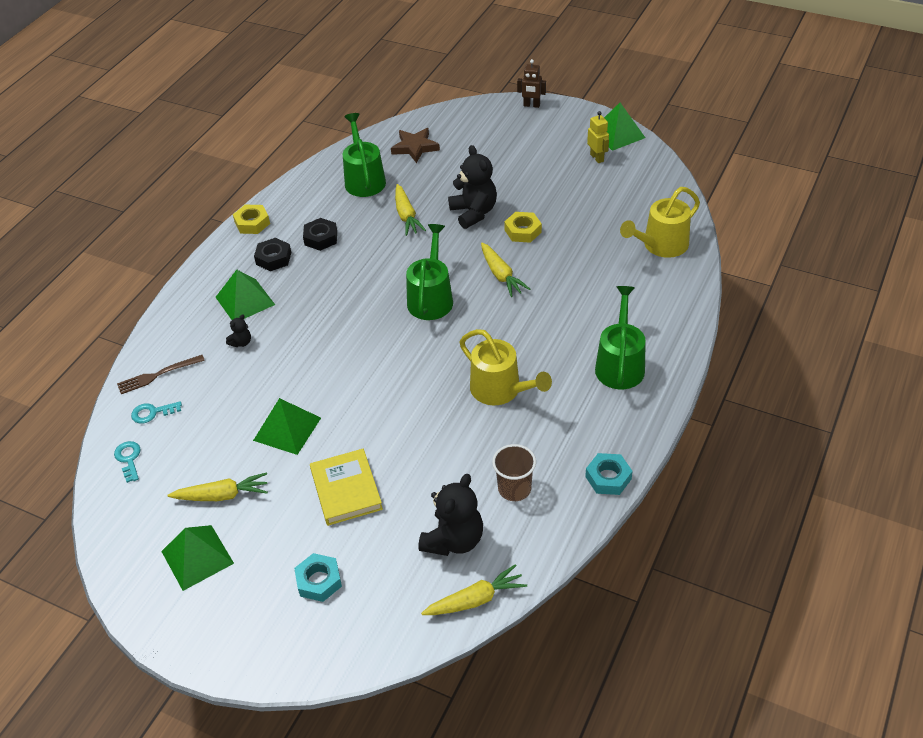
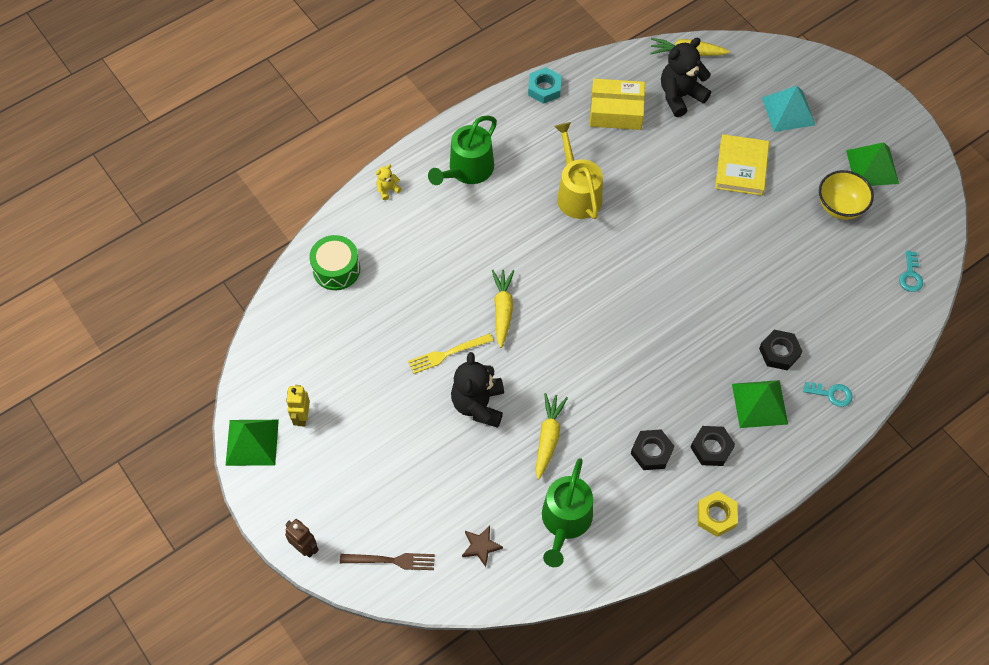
camera: 155 degrees left, 15 degrees up
brown fork [117,355,205,394] -> brown fork moved to [340,553,435,570]
turquoise key [131,401,182,424] -> turquoise key moved to [803,382,853,407]
yellow carrot [168,472,268,501] -> yellow bowl [819,170,874,220]
black teddy bear [226,314,251,347] -> black nut [759,330,803,370]
green pyramid [253,398,321,455] -> none
turquoise nut [294,553,342,602] -> turquoise pyramid [762,86,815,132]
brown star [391,128,440,163] -> brown star [462,526,503,567], size x0.66
green watering can [406,224,453,320] -> none
brown cup [492,444,536,501] -> yellow box [590,79,645,130]
yellow nut [504,212,542,243] -> yellow fork [408,333,493,374]
yellow watering can [620,187,700,258] -> green drum [309,235,360,290]
none -> yellow teddy bear [376,164,402,200]

